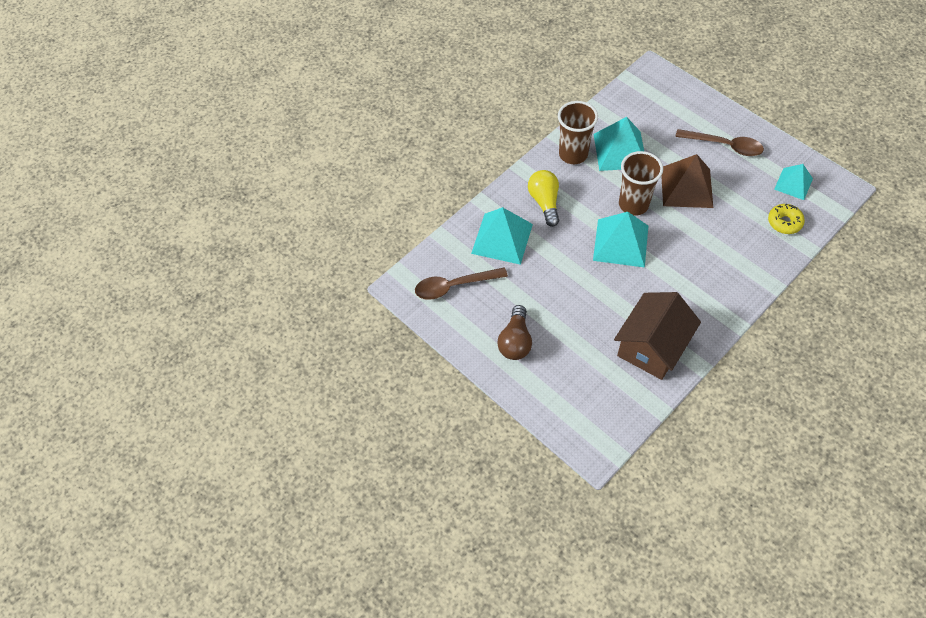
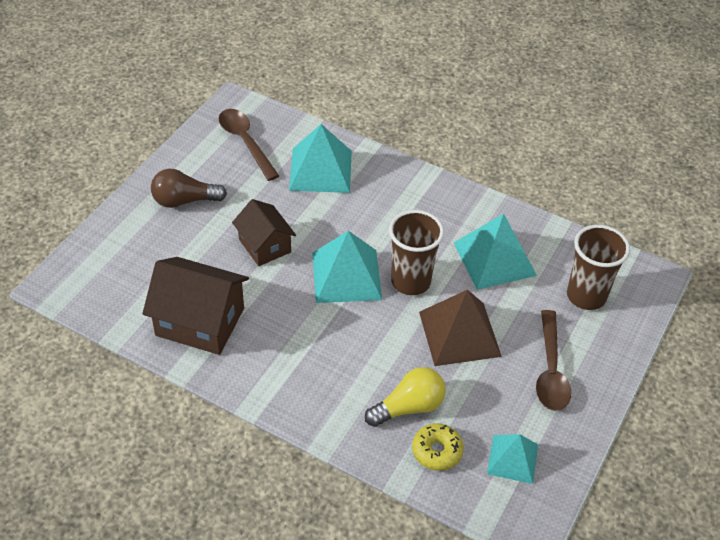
camera: 70 degrees right, 10 degrees down
yellow light bulb [528,170,559,227] -> yellow light bulb moved to [365,367,446,427]
brown cup [558,101,598,164] -> brown cup moved to [567,225,630,310]
none -> brown house [232,199,296,266]

